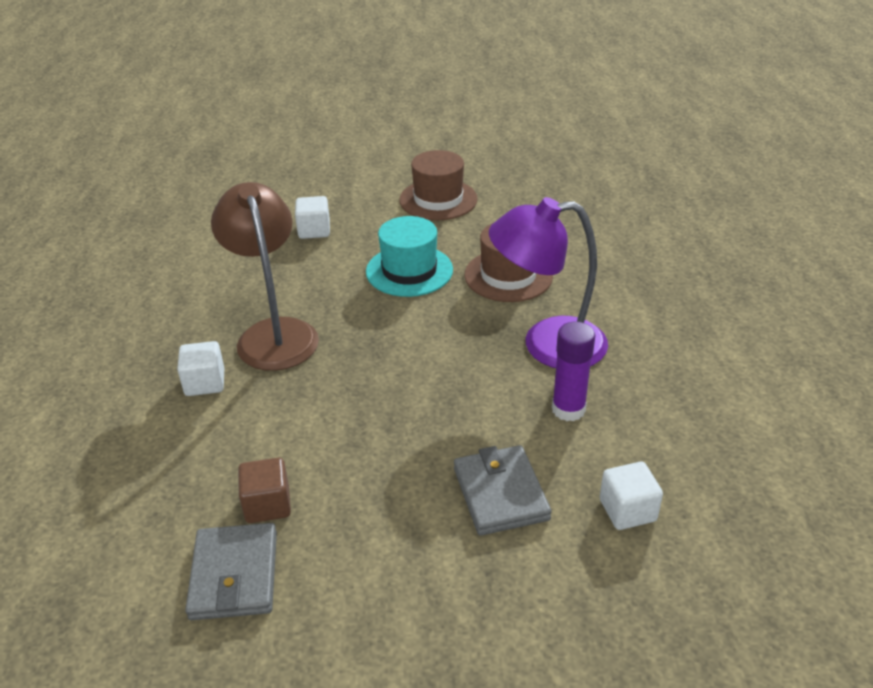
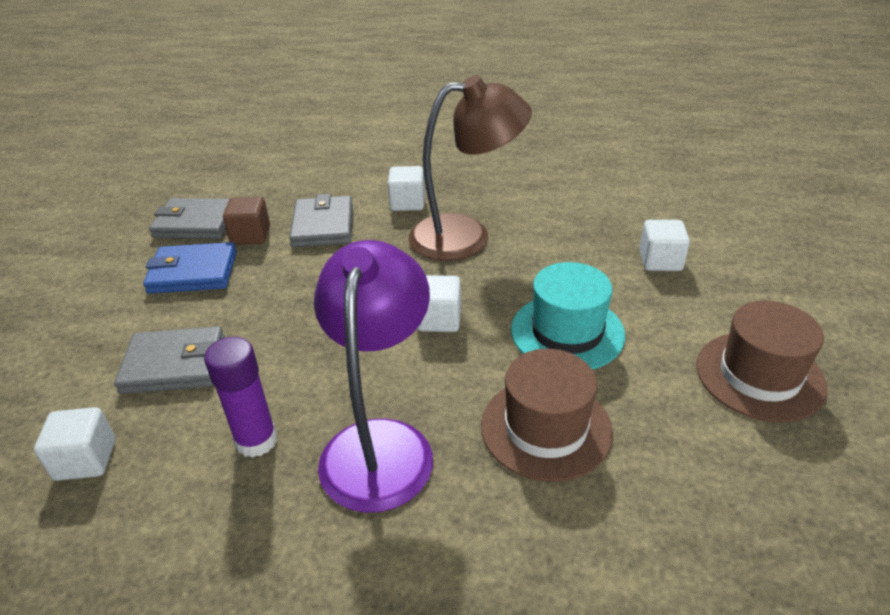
camera: 100 degrees right, 0 degrees up
none -> blue wallet [143,242,237,294]
none -> grey wallet [289,194,353,247]
none -> white cube [417,275,461,332]

